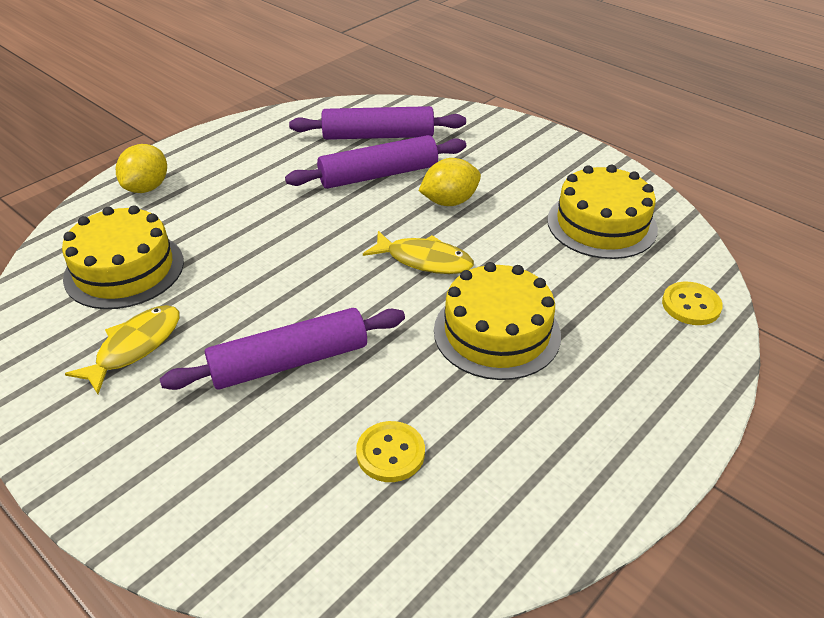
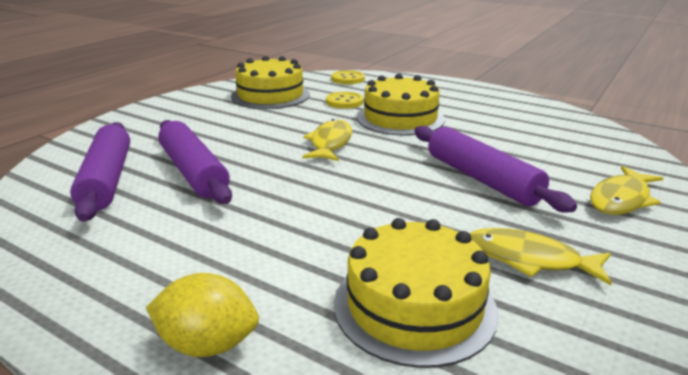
camera: 100 degrees left, 15 degrees down
yellow button [356,421,425,482] -> yellow button moved to [326,92,364,109]
yellow lemon [418,158,481,206] -> none
none -> yellow fish [590,166,663,215]

